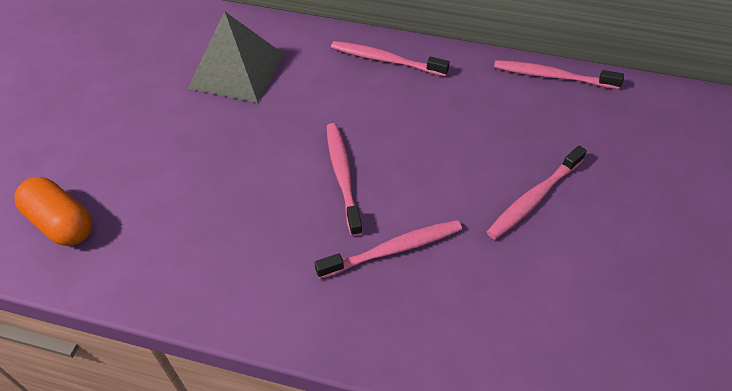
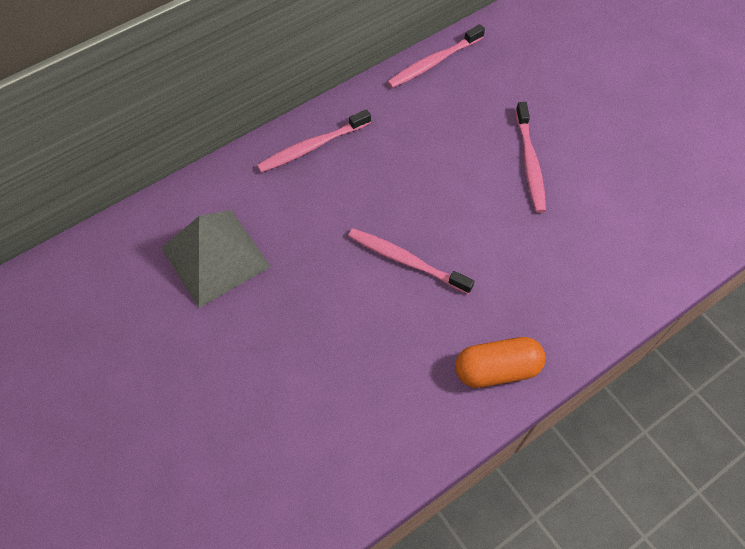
camera: 50 degrees left, 10 degrees up
orange capsule [14,177,92,246] -> orange capsule moved to [455,337,546,388]
pink toothbrush [314,220,462,279] -> none

